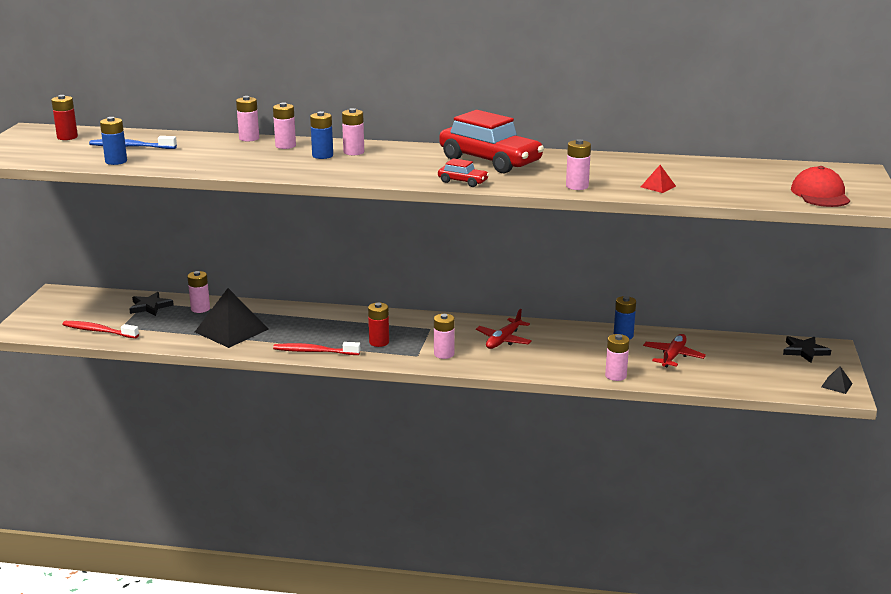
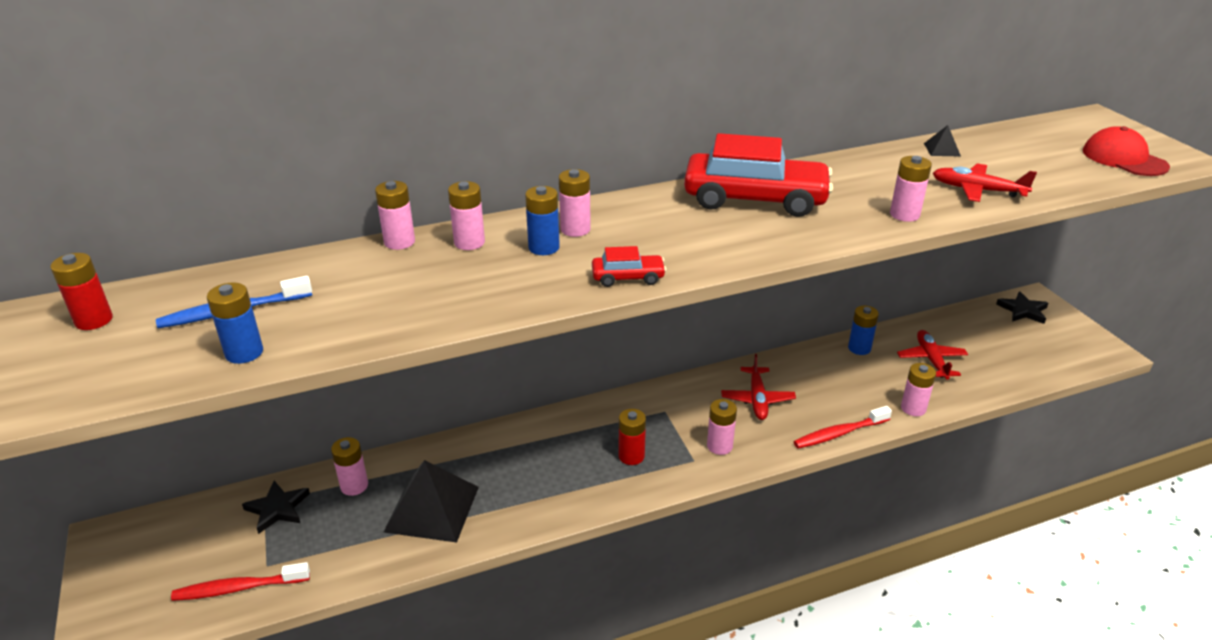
camera: 30 degrees left, 10 degrees up
red toothbrush [273,342,360,355] -> red toothbrush moved to [794,406,892,449]
red car [438,158,489,187] -> red car moved to [592,246,666,287]
red pyramid [641,165,676,193] -> red plane [933,163,1037,202]
black pyramid [821,366,853,394] -> black pyramid moved to [924,125,961,156]

